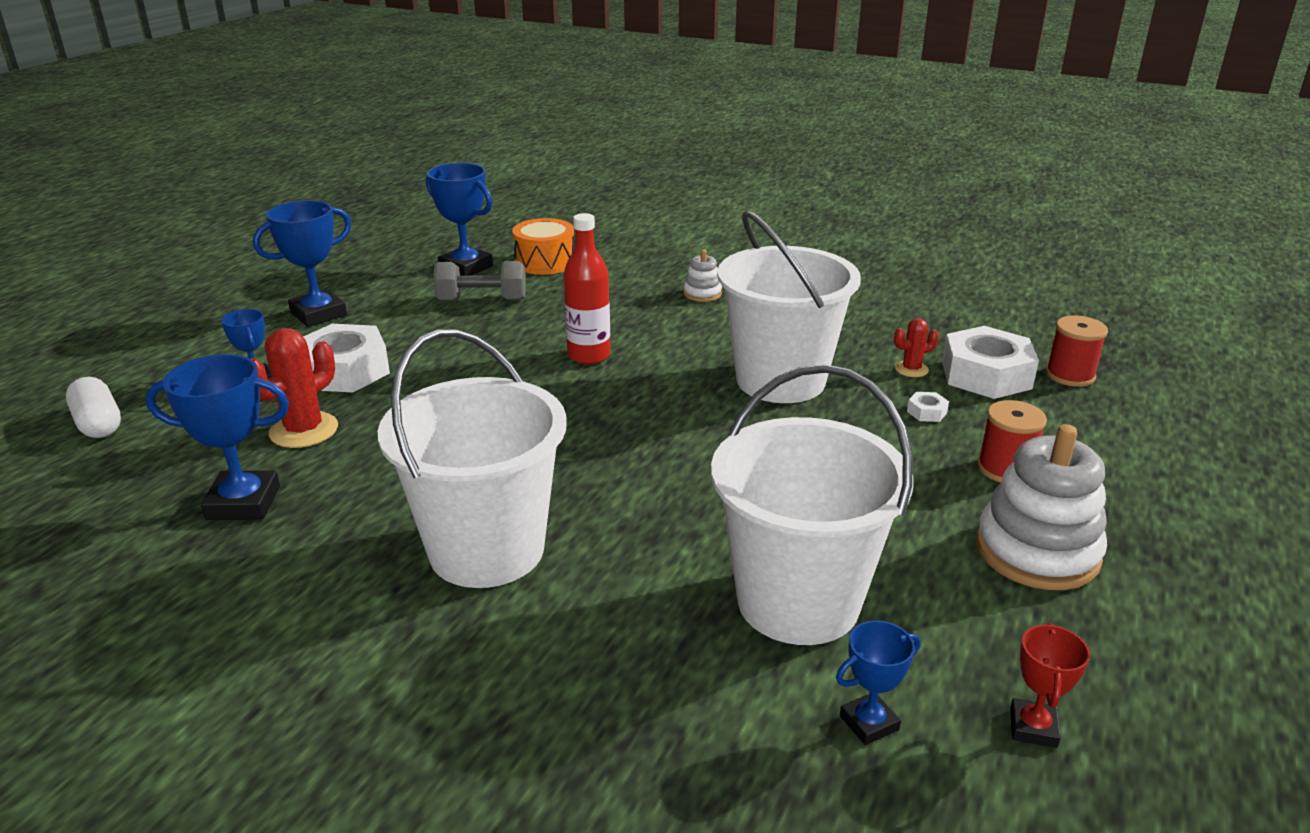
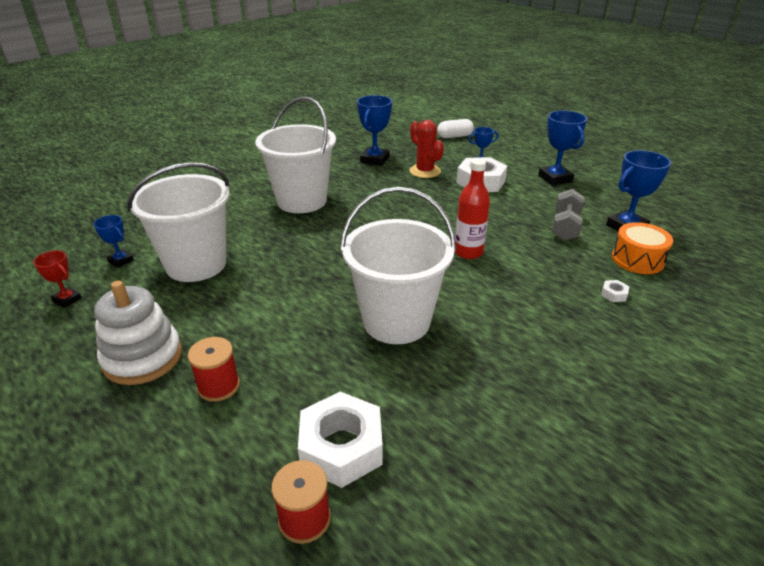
camera: 110 degrees right, 5 degrees up
white stacking toy [684,250,722,302] -> none
blue trophy [836,620,920,745] -> blue trophy turned 45 degrees counterclockwise [93,215,134,268]
red cactus [894,318,939,377] -> none
white nut [907,392,949,422] -> white nut moved to [601,280,629,302]

